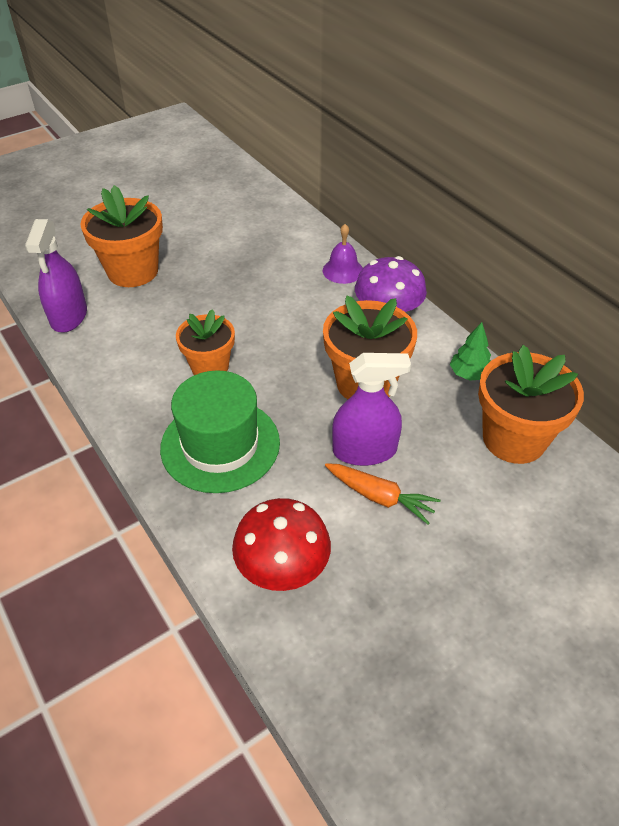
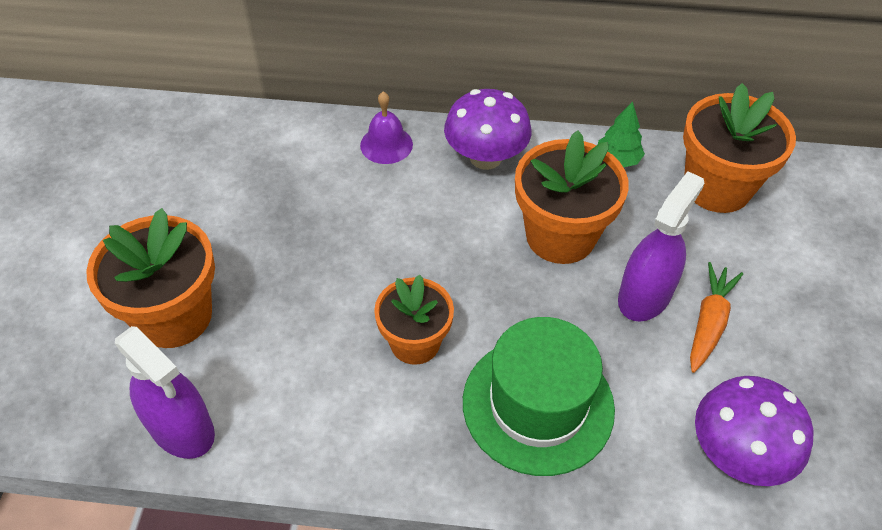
camera: 50 degrees left, 5 degrees up
red mushroom [232,498,331,591] -> purple mushroom [695,376,813,486]
orange carrot [325,463,441,524] -> orange carrot turned 45 degrees counterclockwise [690,262,743,373]

